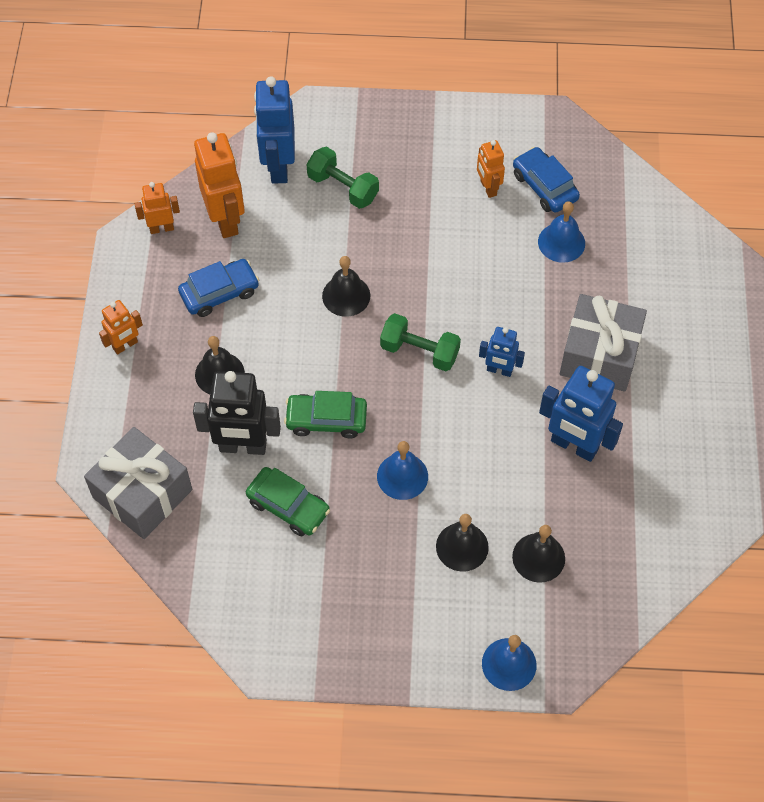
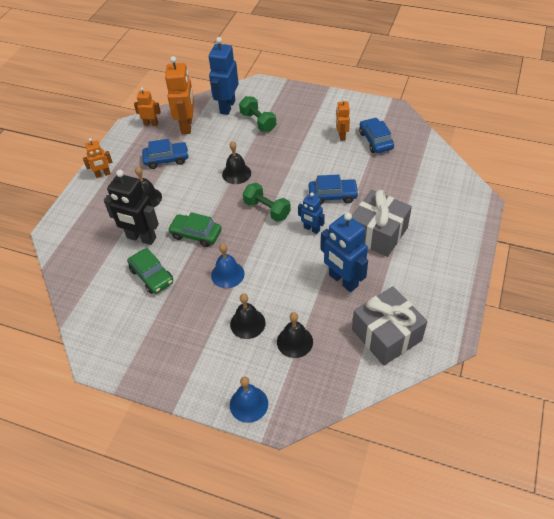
camera: 20 degrees right, 10 degrees down
grey gift [84,427,192,539] -> grey gift moved to [352,286,427,366]
blue bell [538,201,585,263] -> none
none -> blue car [308,175,359,204]

